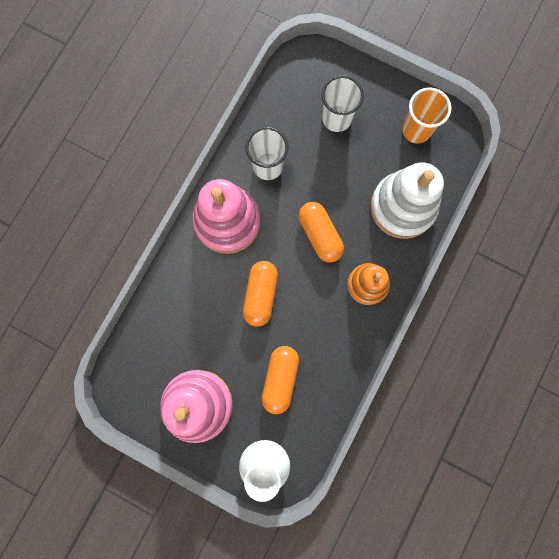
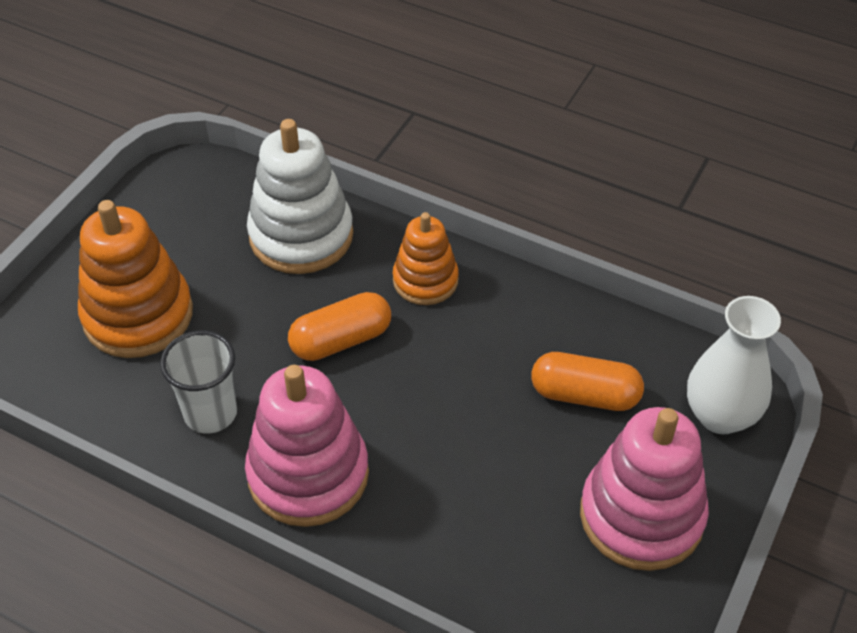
camera: 90 degrees left, 30 degrees down
orange capsule [243,261,278,327] -> none
white cup [322,75,364,132] -> orange stacking toy [78,200,193,358]
orange cup [402,87,451,144] -> none

